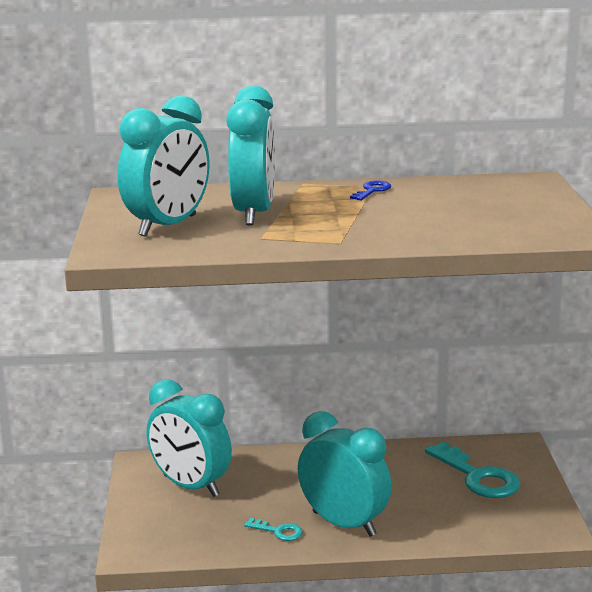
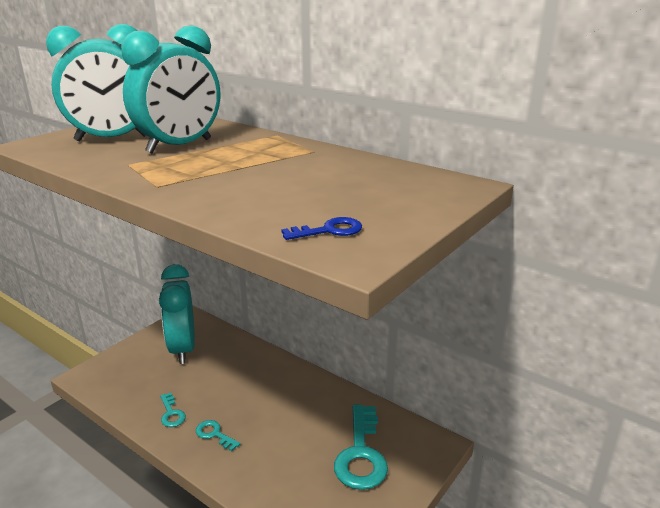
camera: 40 degrees right, 5 degrees up
turquoise clock [298,411,392,537] -> turquoise key [195,420,240,451]
blue key [350,180,391,201] -> blue key moved to [281,217,362,240]

